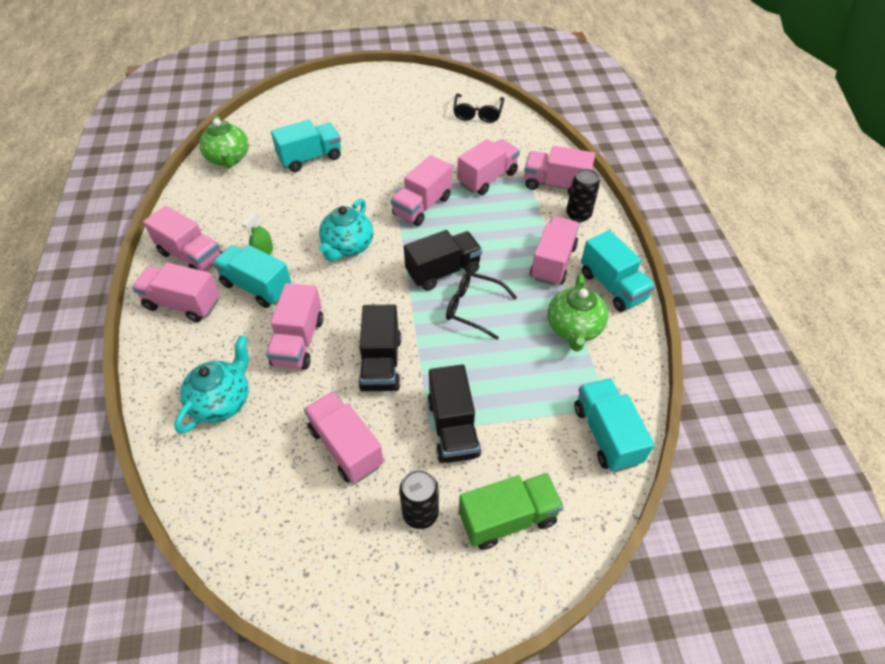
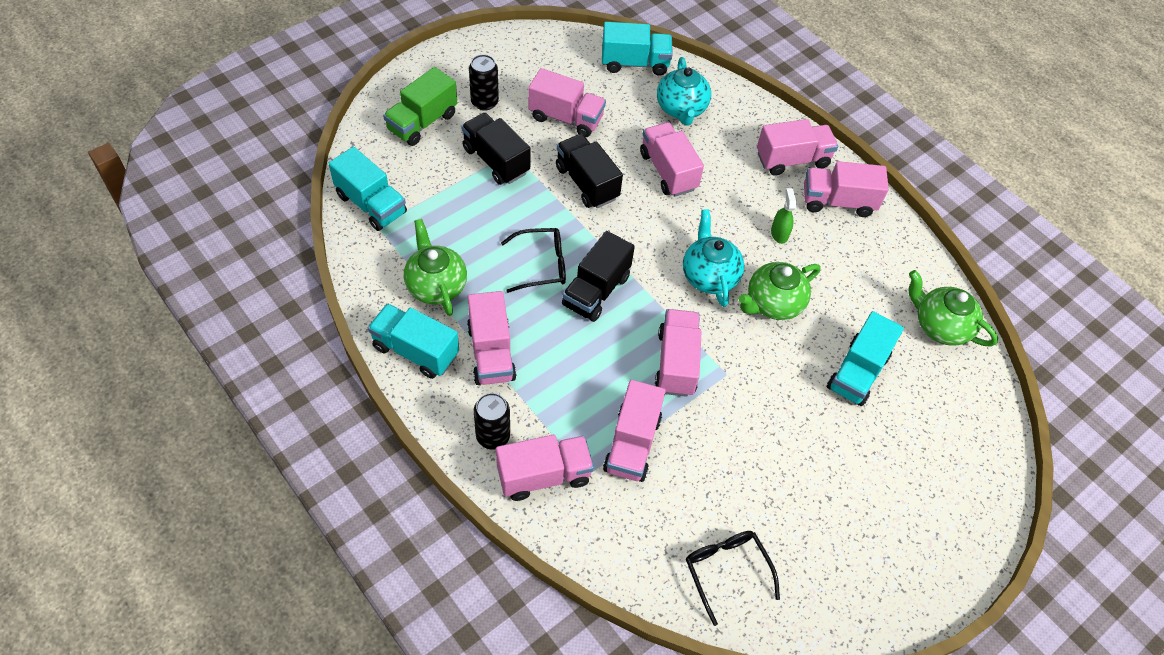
camera: 145 degrees right, 5 degrees up
turquoise truck [213,245,291,308] -> turquoise truck moved to [602,22,673,76]
none -> green teapot [738,262,821,320]

